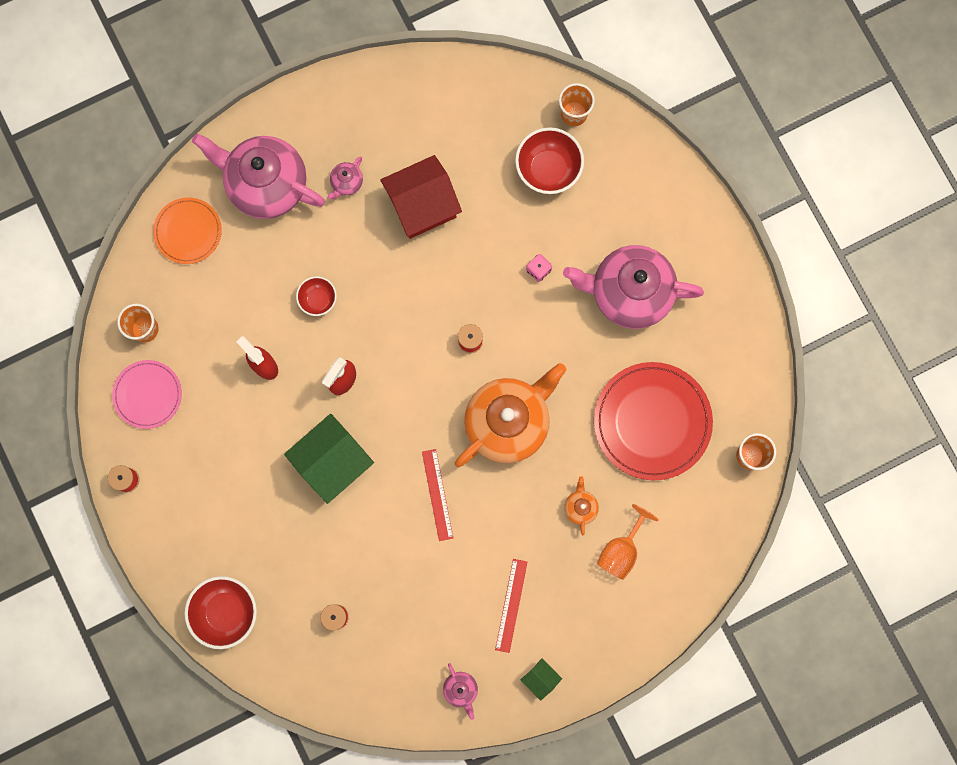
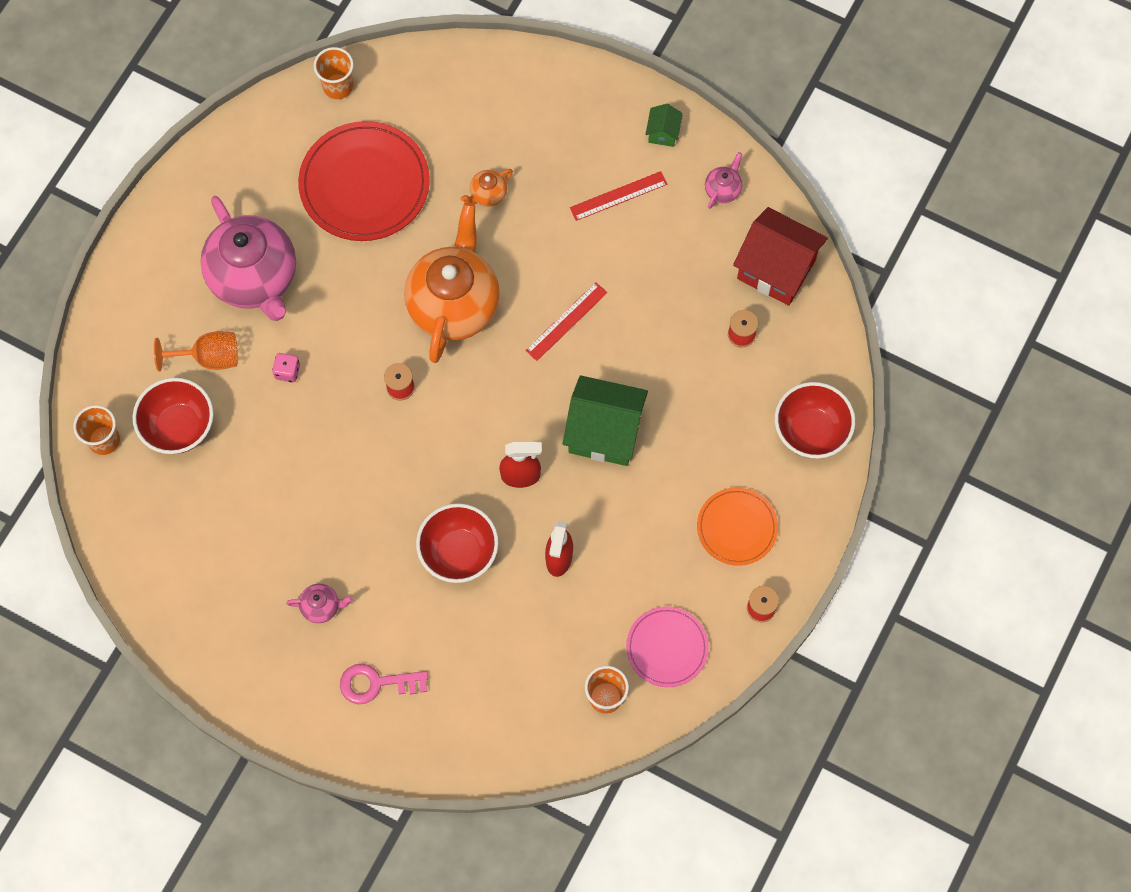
camera: 125 degrees left, 10 degrees down
orange plate [153,198,222,264] -> orange plate moved to [697,488,778,566]
pink teapot [192,134,325,219] -> pink key [340,664,428,704]
red bowl [296,276,337,316] -> red bowl [416,503,498,583], size x1.71
red house [380,155,462,239] -> red house moved to [733,207,828,306]
orange teapot [455,363,567,467] -> orange teapot turned 90 degrees clockwise [404,203,500,363]
orange goblet [597,504,659,580] -> orange goblet moved to [154,331,238,371]

